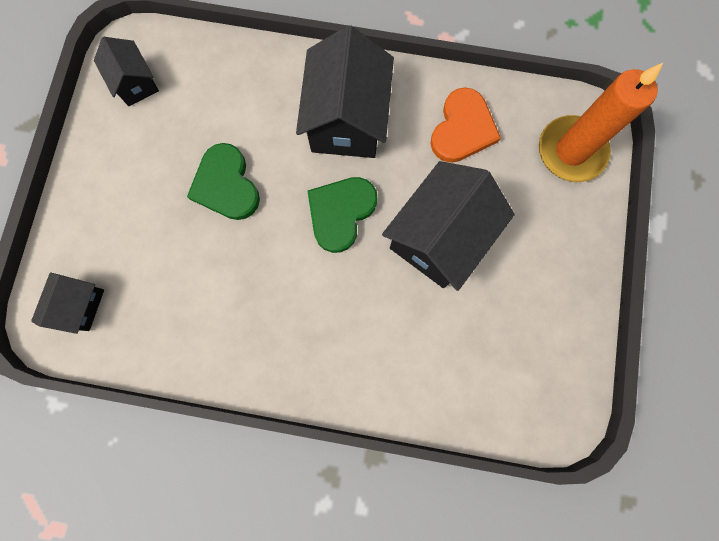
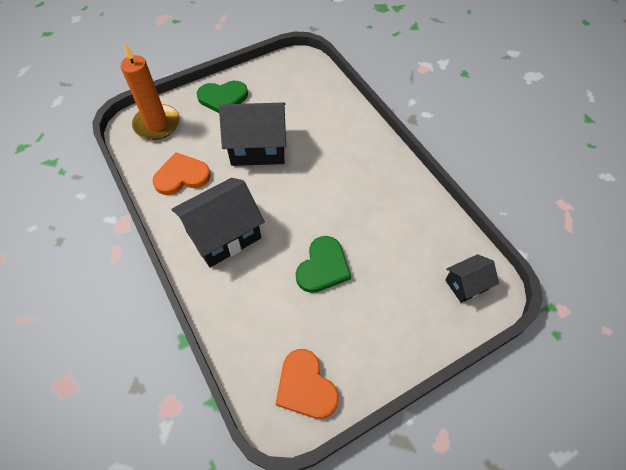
camera: 130 degrees left, 20 degrees down
black house [94,37,159,106] -> orange heart [276,349,339,419]
green heart [308,177,377,253] -> green heart moved to [197,81,248,113]

